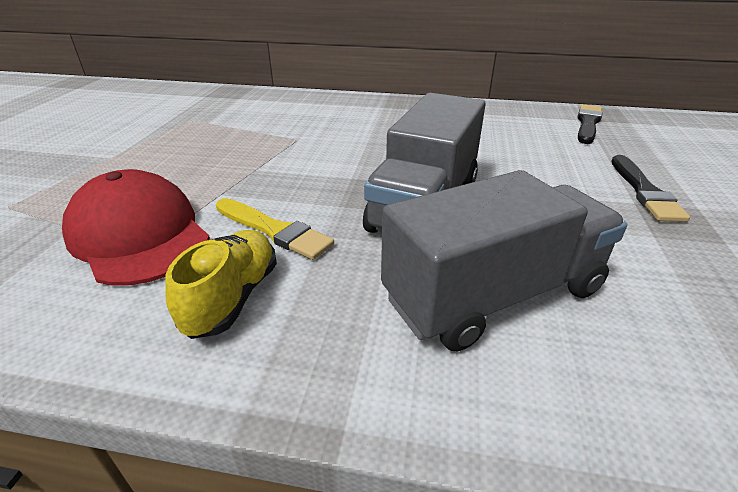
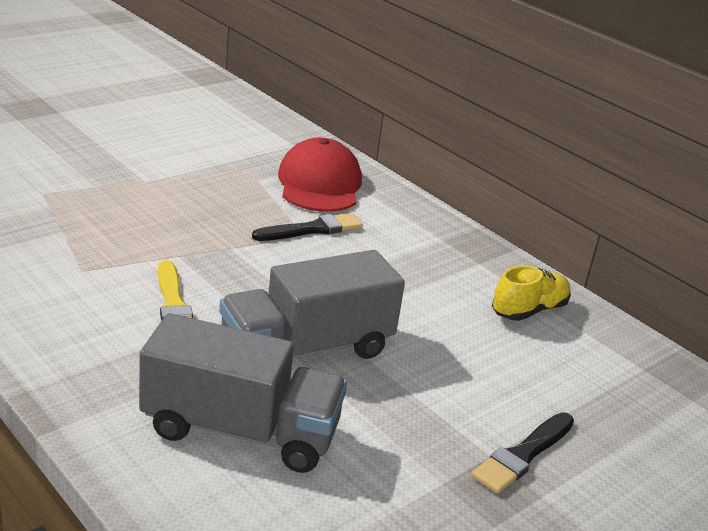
camera: 35 degrees right, 5 degrees down
red cap [62,169,210,286] -> red cap moved to [278,138,362,212]
yellow shoe [165,230,277,339] -> yellow shoe moved to [492,265,571,321]
black brush [577,104,603,144] -> black brush moved to [252,213,362,241]

